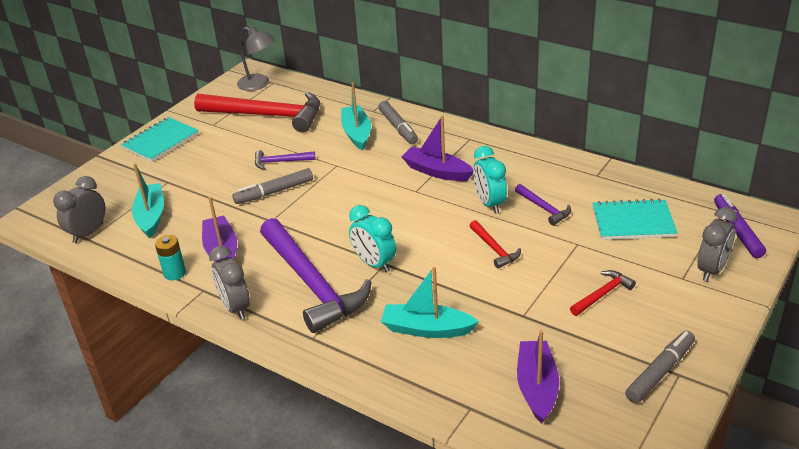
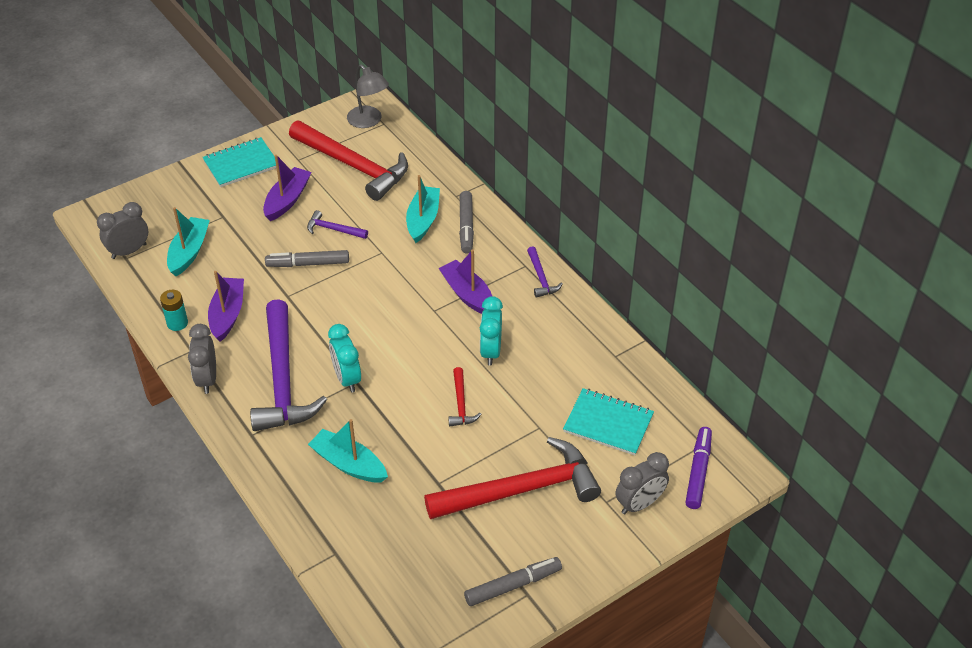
camera: 20 degrees right, 10 degrees up
purple hammer [515,184,571,225] -> purple hammer moved to [527,246,563,298]
purple boat [517,330,559,424] -> purple boat moved to [263,155,311,221]
red hammer [570,270,636,316] -> red hammer [424,437,601,519], size x2.28

